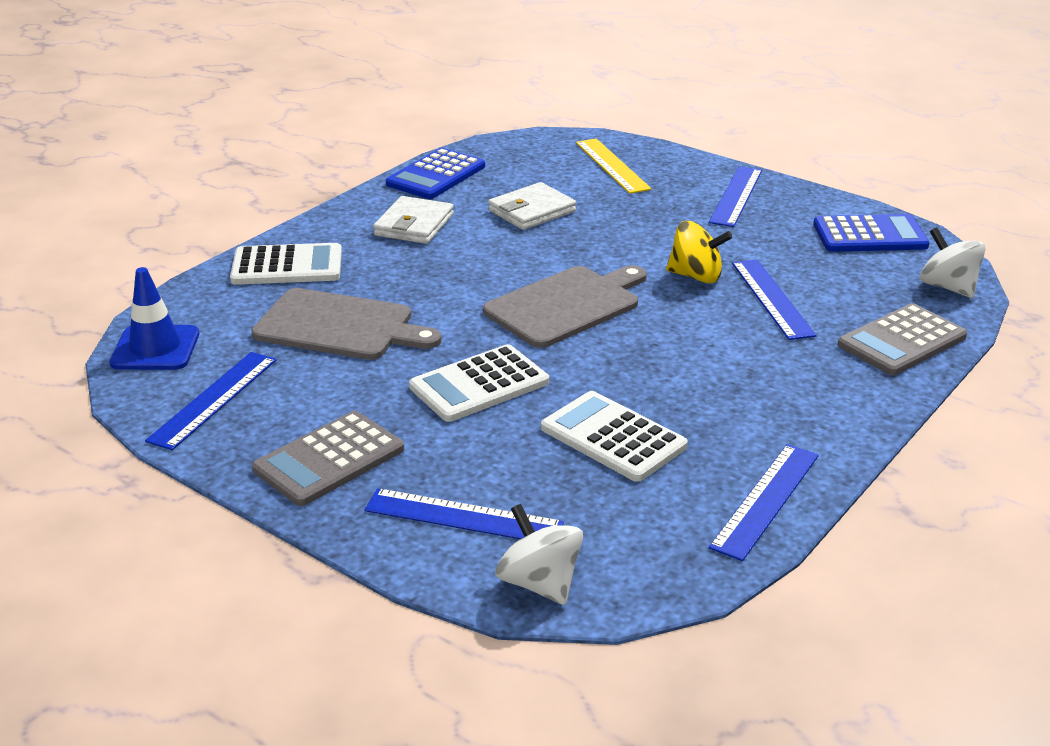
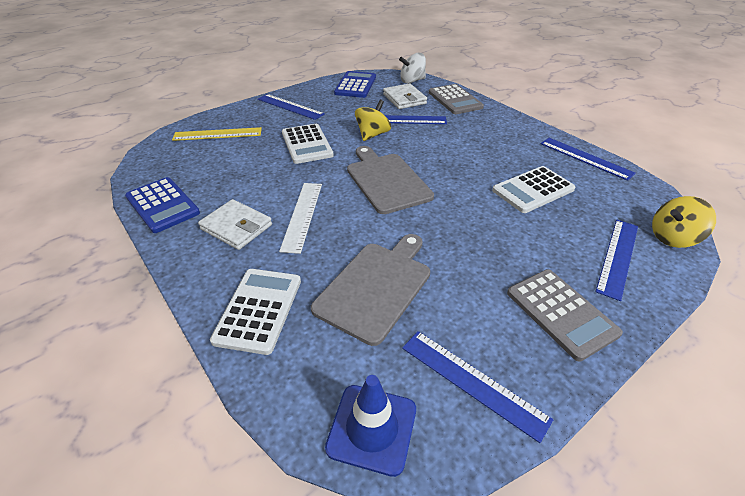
camera: 75 degrees left, 10 degrees up
white calculator [409,344,549,422] -> white calculator moved to [282,124,334,164]
white wallet [488,182,576,230] -> white wallet moved to [383,83,427,109]
white spinning top [496,504,583,605] -> yellow spinning top [652,196,716,248]
none -> white ruler [279,183,322,254]

